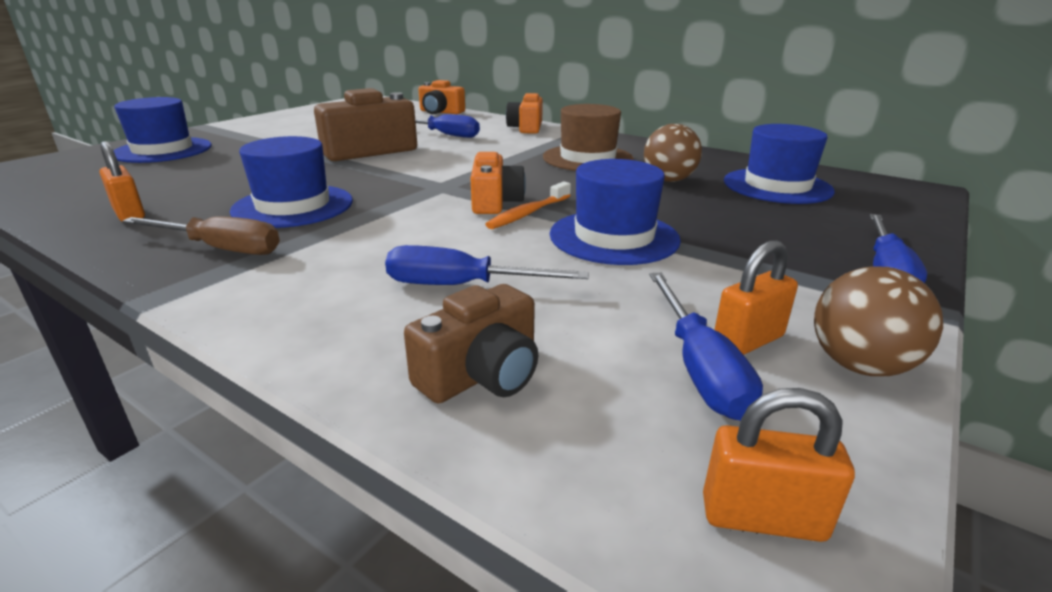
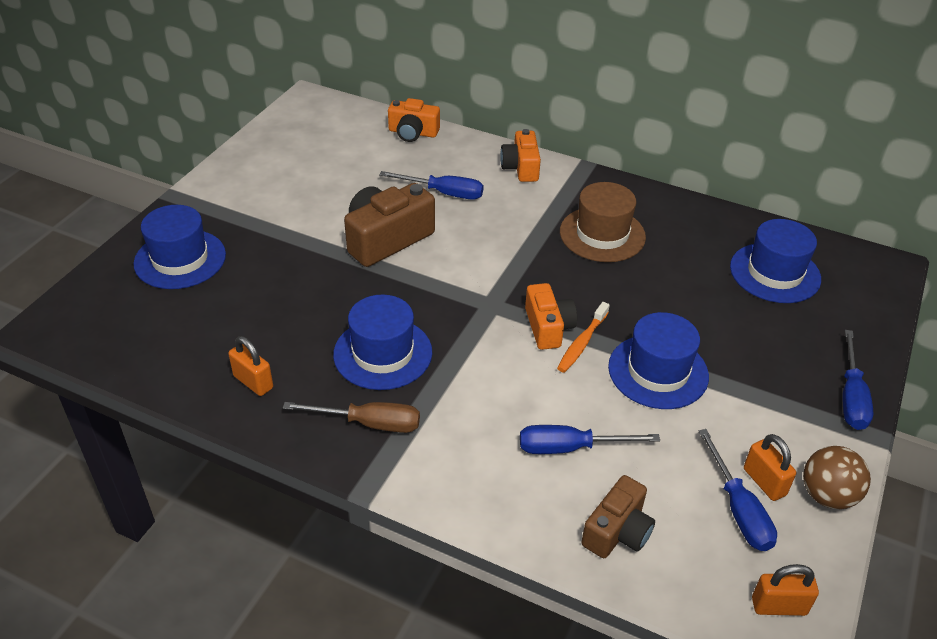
camera: 10 degrees left, 15 degrees up
brown ball [644,124,702,182] -> none
orange padlock [715,240,798,355] -> orange padlock turned 75 degrees counterclockwise [744,434,796,501]

